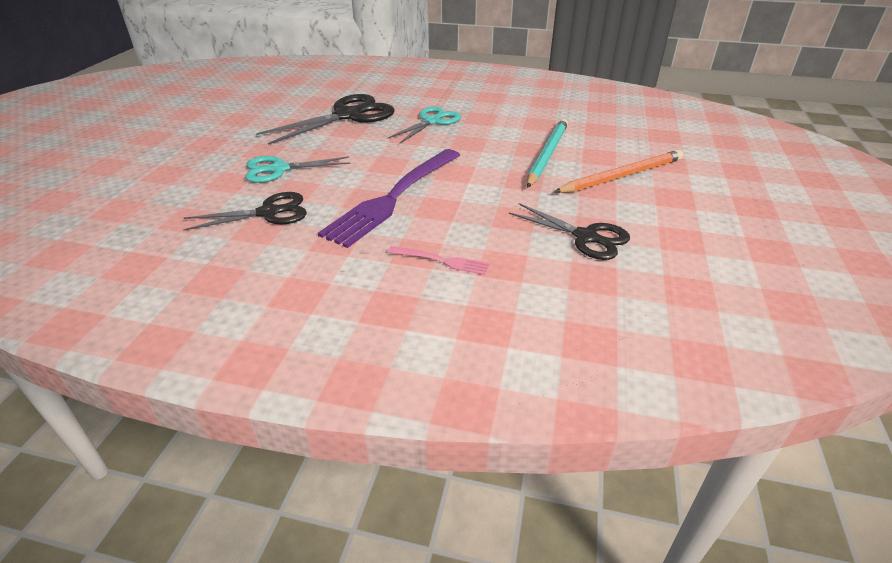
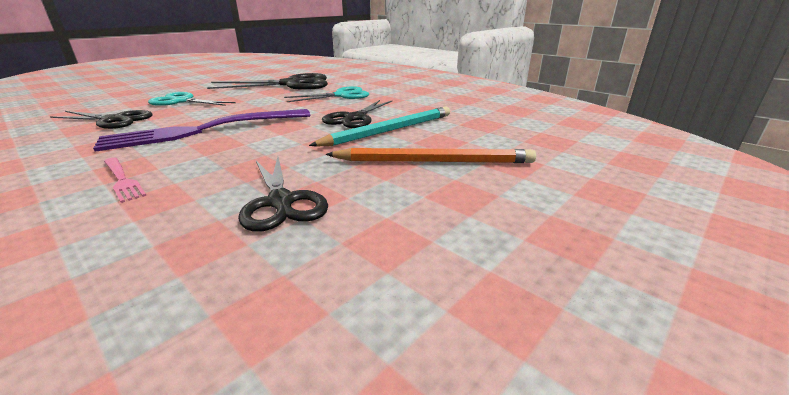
camera: 30 degrees right, 10 degrees down
none -> black scissors [322,100,393,128]

